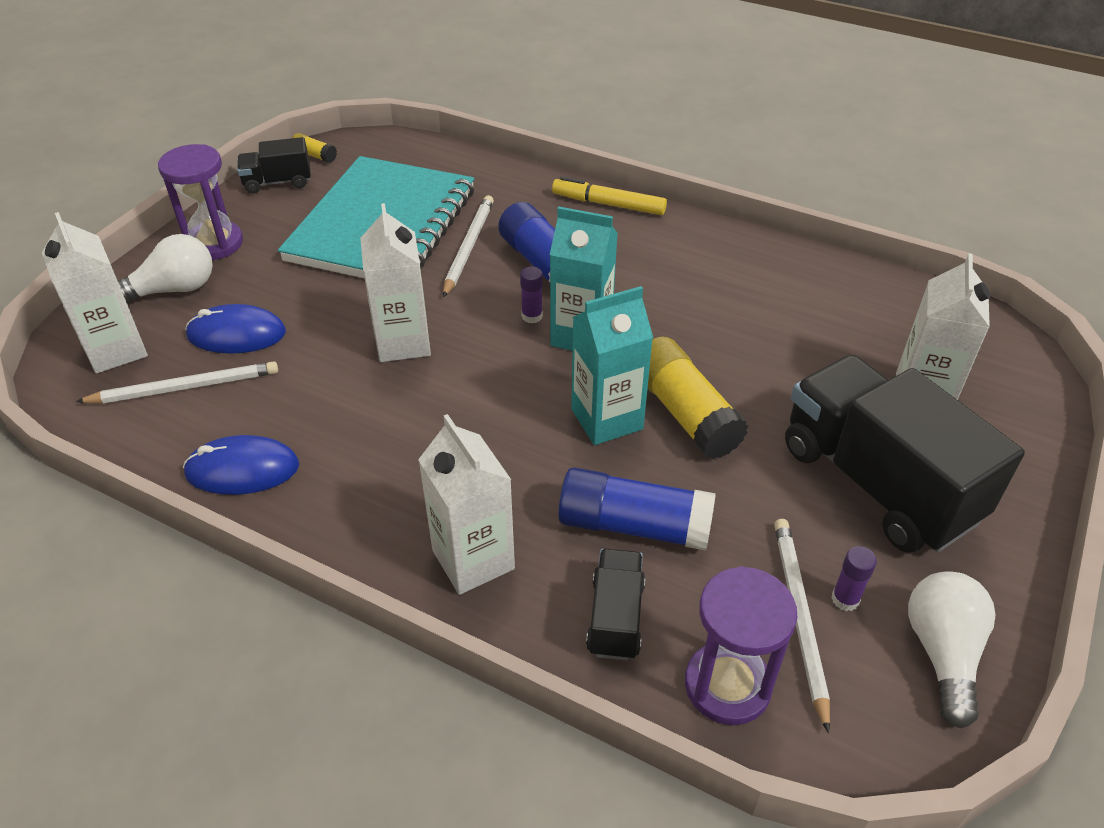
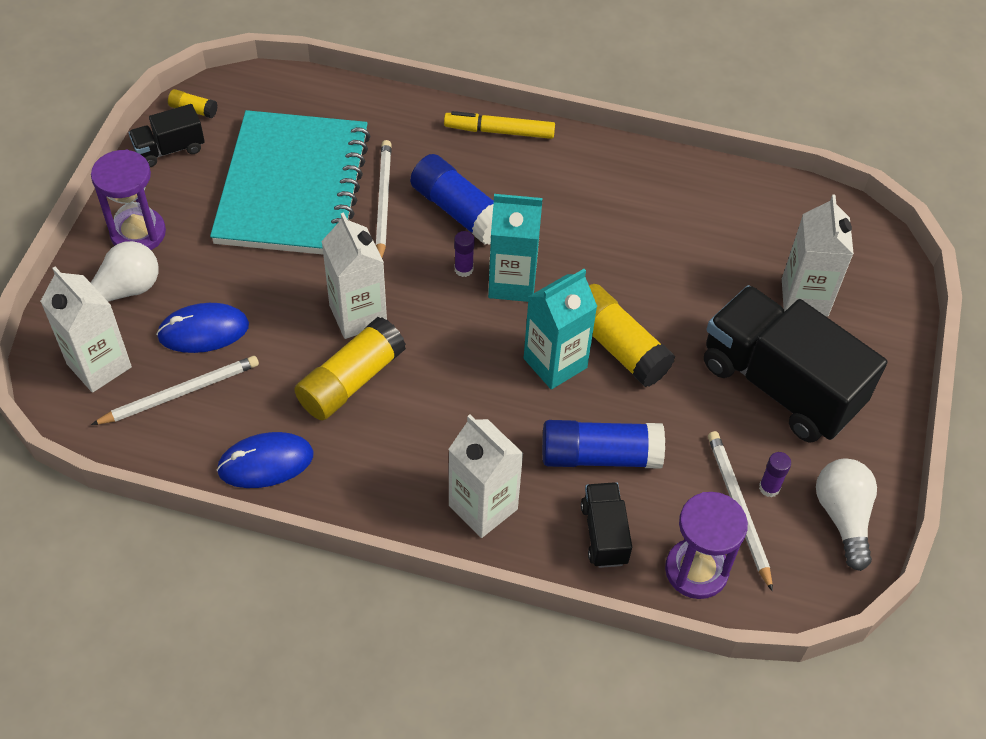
camera: 15 degrees left, 10 degrees up
none -> yellow glue stick [294,317,406,420]

